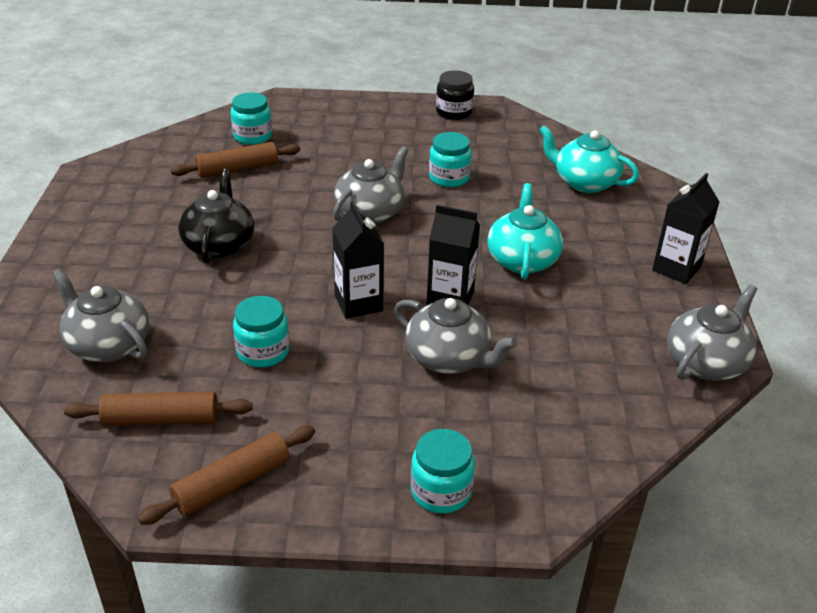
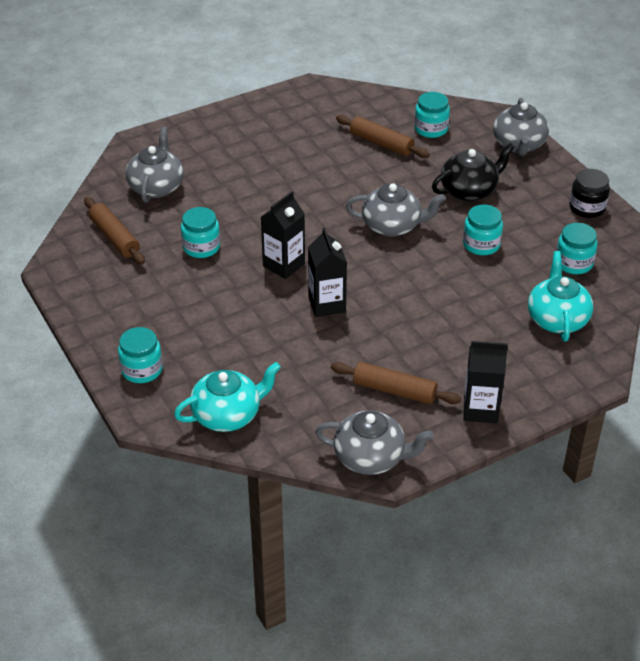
camera: 60 degrees right, 5 degrees up
brown rolling pin [138,426,315,525] -> brown rolling pin moved to [331,362,461,404]
black teapot [178,169,254,264] -> black teapot moved to [432,143,515,201]
grey teapot [394,298,518,374] -> grey teapot moved to [493,98,549,156]
turquoise teapot [487,183,563,279] -> turquoise teapot moved to [174,362,281,432]
none -> turquoise jar [557,223,598,274]

